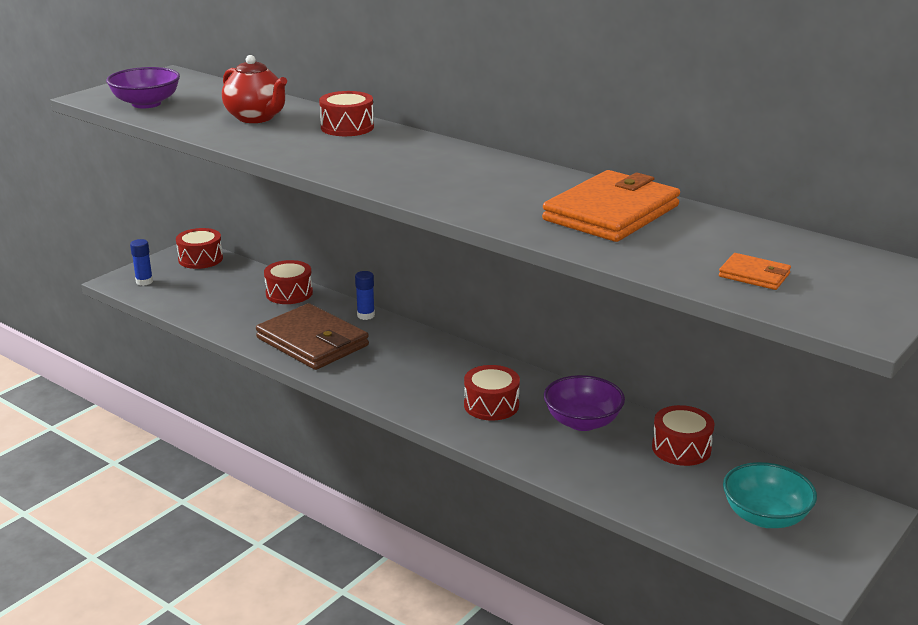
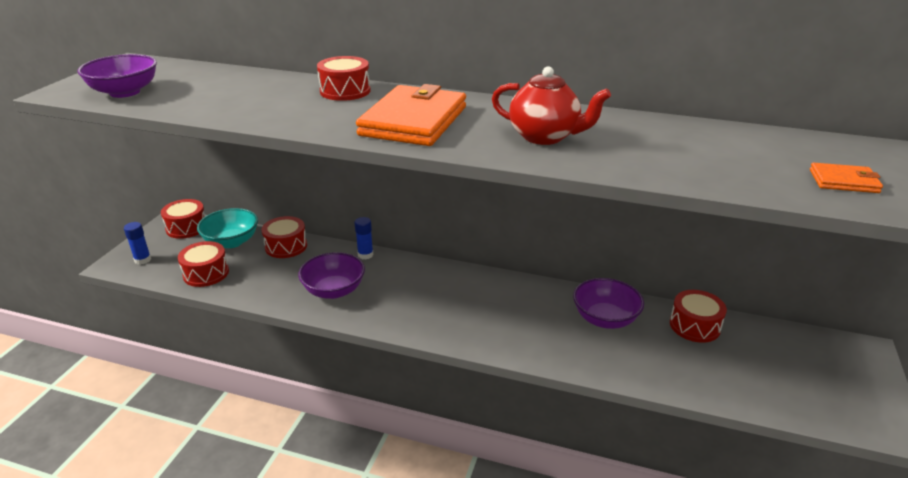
camera: 20 degrees left, 5 degrees up
red teapot [222,55,287,123] -> red teapot moved to [492,66,611,145]
brown wallet [256,303,369,370] -> purple bowl [298,252,365,299]
red drum [464,365,520,420] -> red drum moved to [178,241,229,287]
orange wallet [542,170,680,242] -> orange wallet moved to [356,84,466,146]
turquoise bowl [723,462,817,528] -> turquoise bowl moved to [197,208,258,248]

